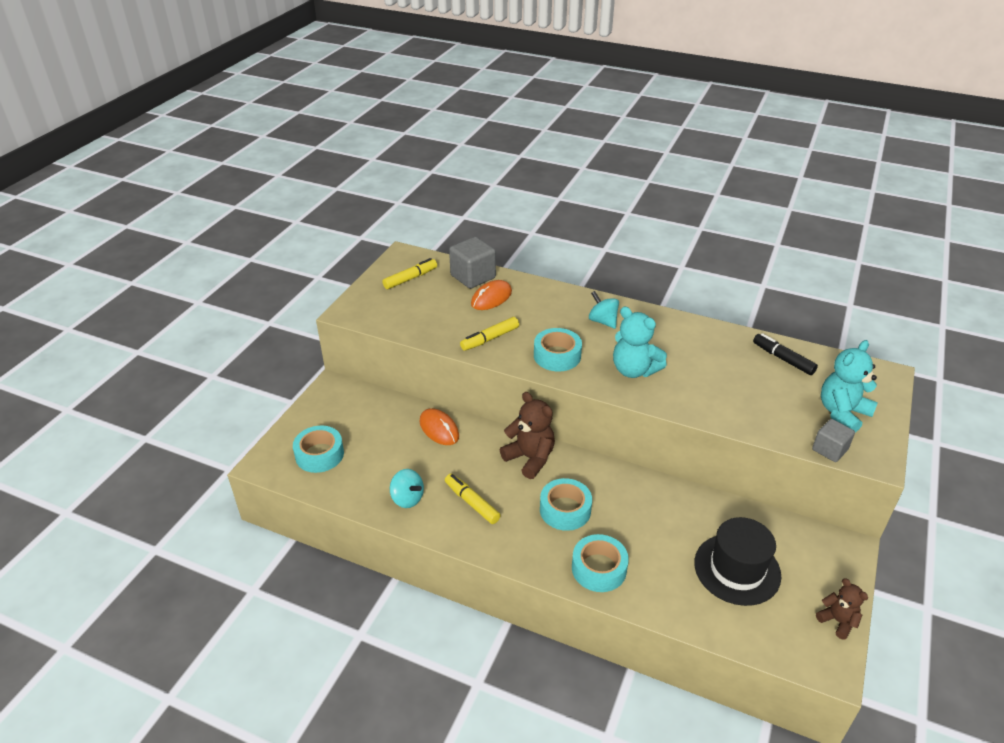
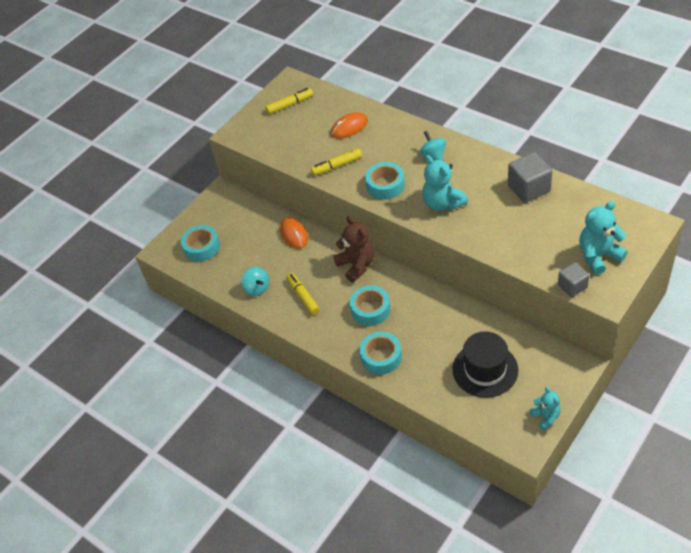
camera: 20 degrees right, 10 degrees up
grey cube [449,237,496,289] -> grey cube moved to [508,152,552,203]
black marker [753,333,818,375] -> none
brown teddy bear [816,578,868,640] -> turquoise teddy bear [530,387,561,431]

